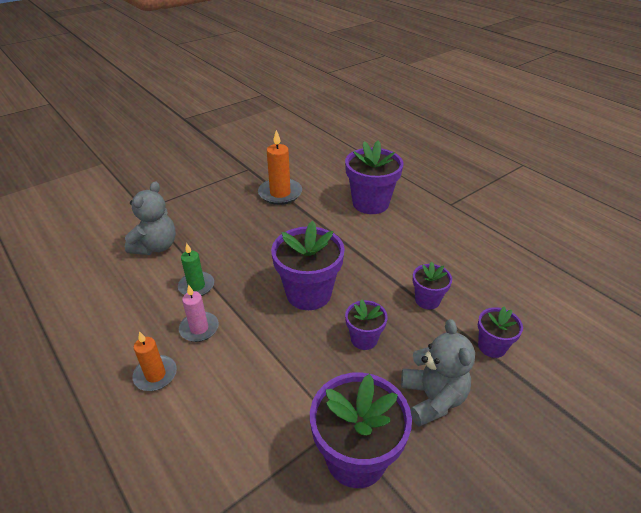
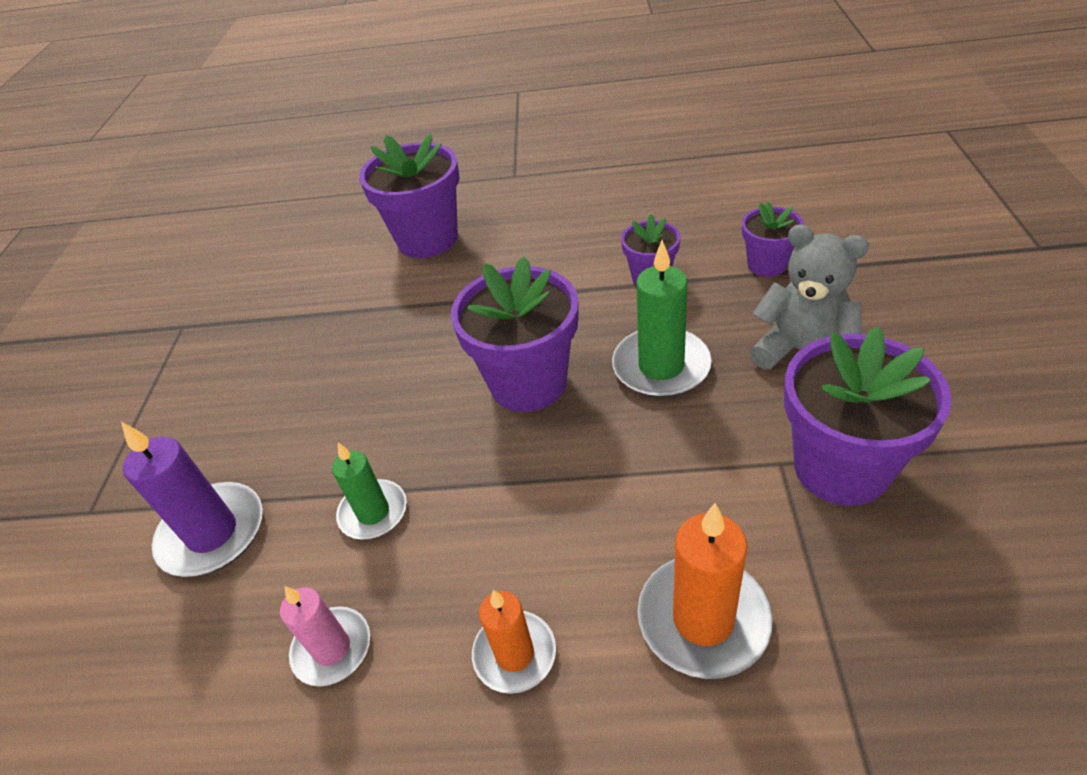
camera: 45 degrees left, 5 degrees up
grey teddy bear [125,181,176,255] -> purple candle [121,422,262,577]
pink candle [179,285,219,342] -> pink candle moved to [280,586,370,686]
orange candle [258,130,302,205] -> orange candle moved to [638,503,772,679]
purple flower pot [345,299,388,350] -> green candle [612,240,712,398]

